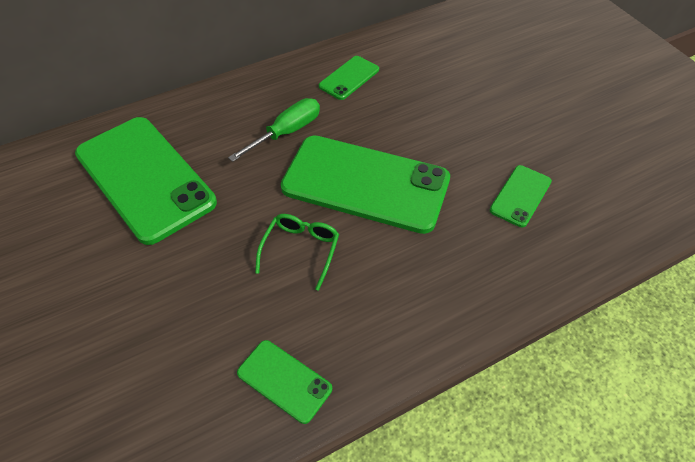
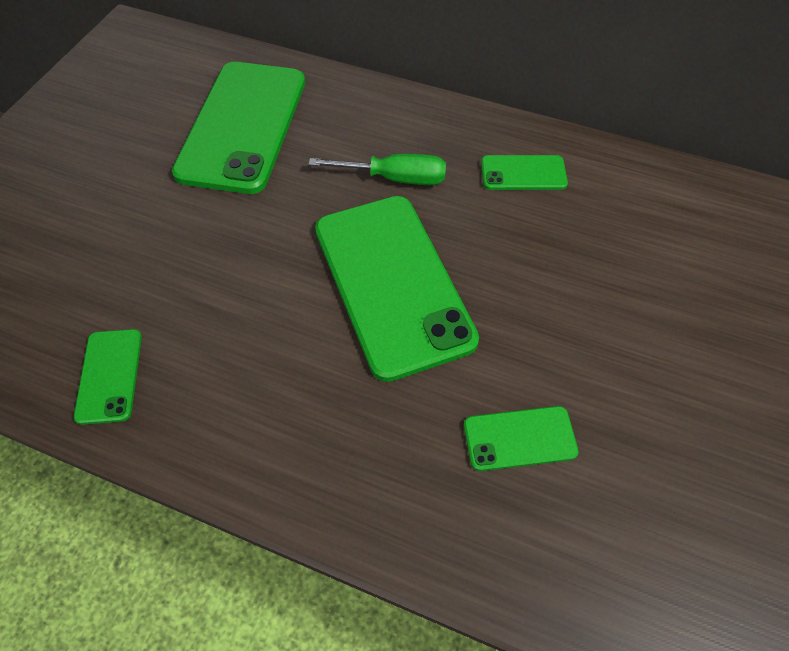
camera: 50 degrees right, 5 degrees up
green glasses [255,214,339,291] -> none

